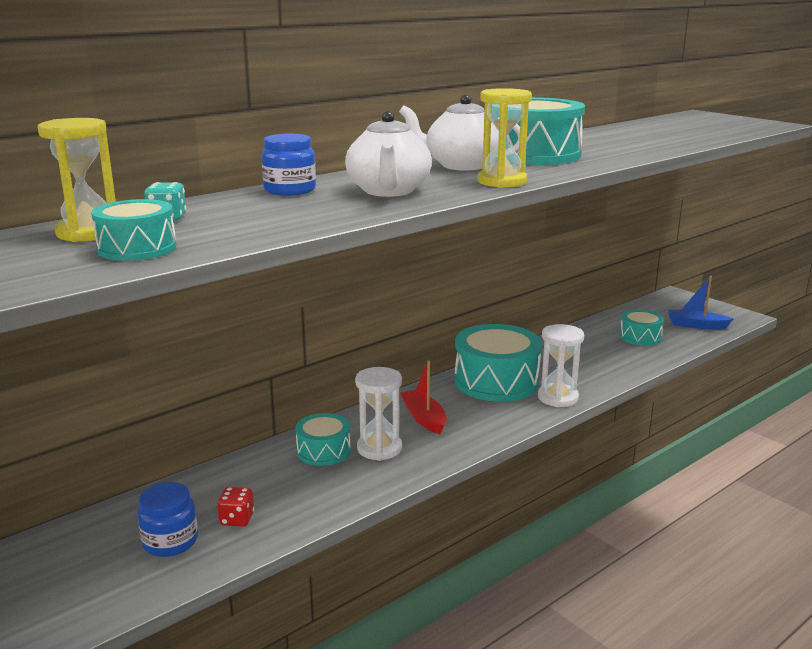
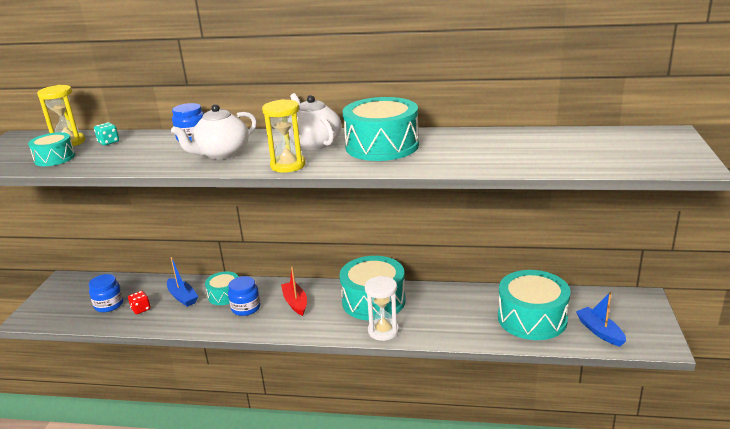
camera: 50 degrees right, 5 degrees up
white hourglass [355,367,402,461] -> blue jar [228,276,260,316]
red boat [400,360,447,434] -> red boat turned 45 degrees counterclockwise [281,266,307,316]
turquoise drum [620,309,664,346] -> turquoise drum [498,270,571,340], size x1.84
none -> blue boat [167,257,198,307]

